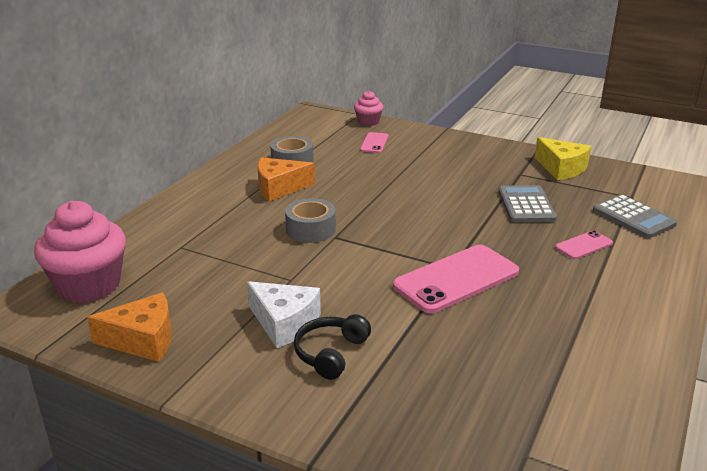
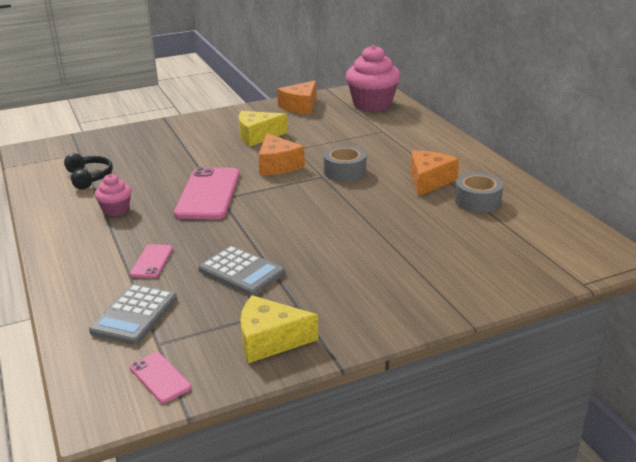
camera: 130 degrees right, 0 degrees up
white cheese [247,281,321,348] -> yellow cheese [239,111,288,146]
black headphones [294,314,371,380] -> black headphones moved to [64,153,113,189]
pink cupcake [354,91,383,126] -> pink cupcake moved to [95,174,132,216]
pink phone [360,132,388,153] -> pink phone moved to [130,352,191,403]
grey calculator [593,194,677,238] -> grey calculator turned 75 degrees counterclockwise [89,284,177,345]
none -> orange cheese [258,133,305,175]

